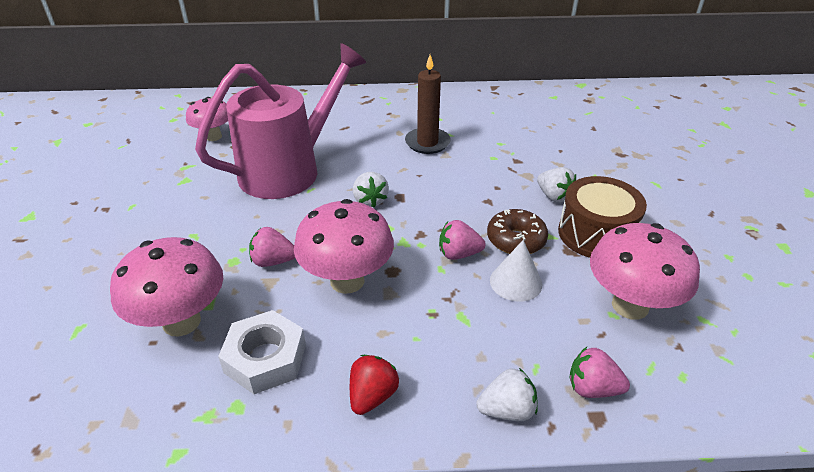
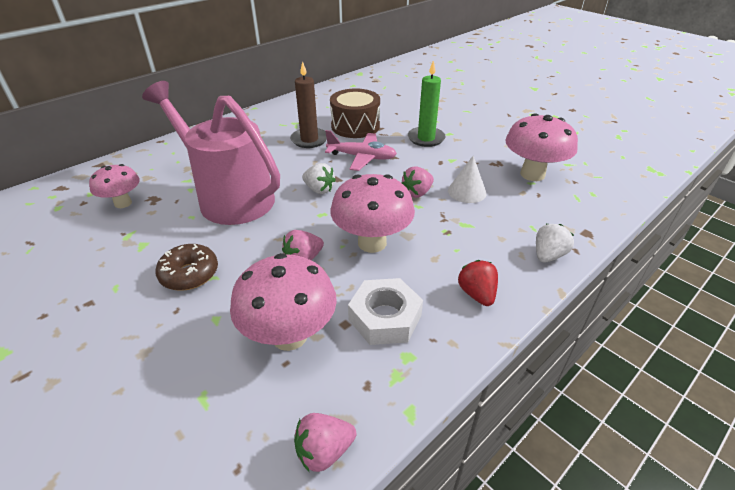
camera: 40 degrees left, 0 degrees up
pink watering can [195,43,366,199] -> pink watering can turned 60 degrees counterclockwise [142,81,280,225]
brown donut [487,209,548,254] -> brown donut moved to [155,244,218,291]
white strawberry [537,167,576,203] -> green candle [408,61,445,147]
brown drum [558,176,647,258] -> brown drum moved to [330,88,380,138]
pink strawberry [569,347,630,398] -> pink strawberry moved to [294,413,356,472]
none -> pink plane [325,130,397,171]

